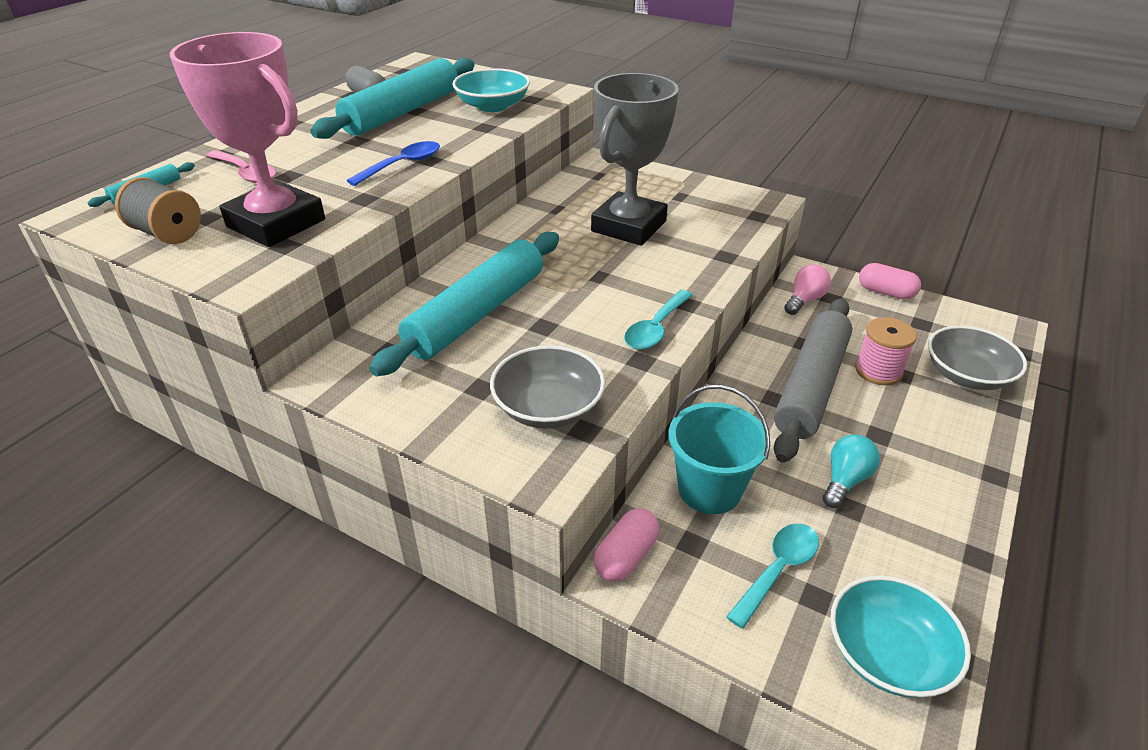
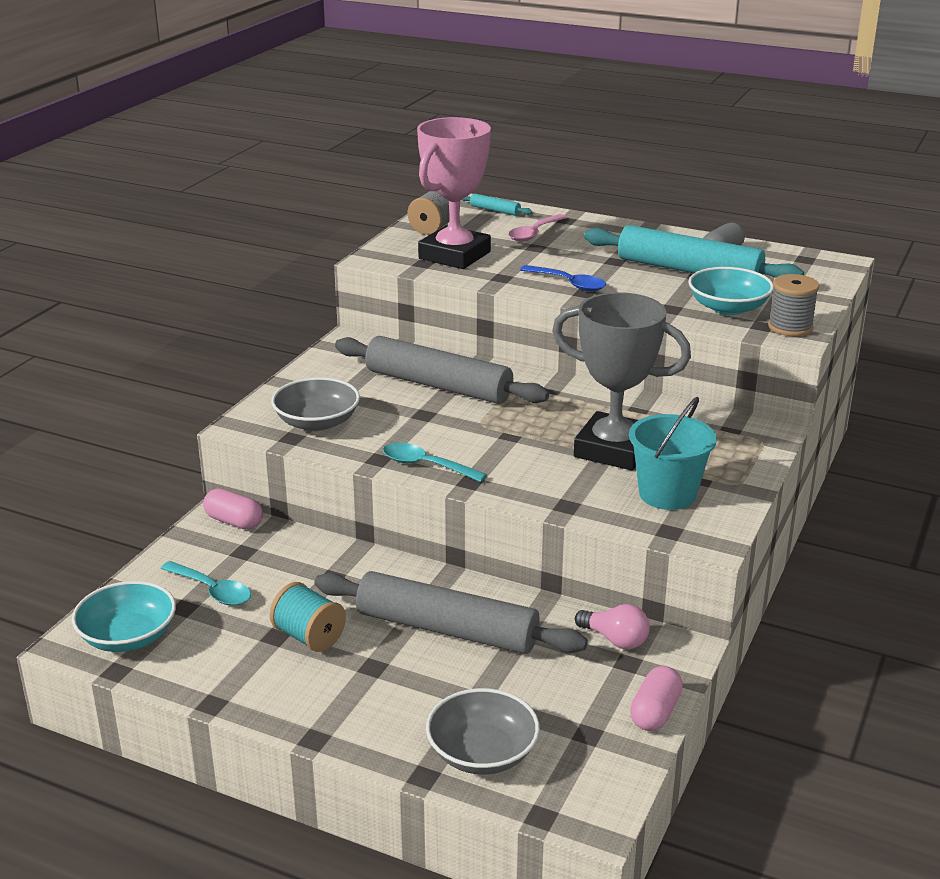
camera: 85 degrees right, 10 degrees down
turquoise rolling pin [369,232,559,376] -> grey rolling pin [335,336,549,404]
turquoise bucket [669,385,770,514] -> turquoise bucket moved to [629,397,717,510]
turquoise light bulb [823,434,880,508] -> turquoise spool [270,582,346,652]
pink spool [855,317,917,385] -> none
none -> grey spool [768,274,819,337]

